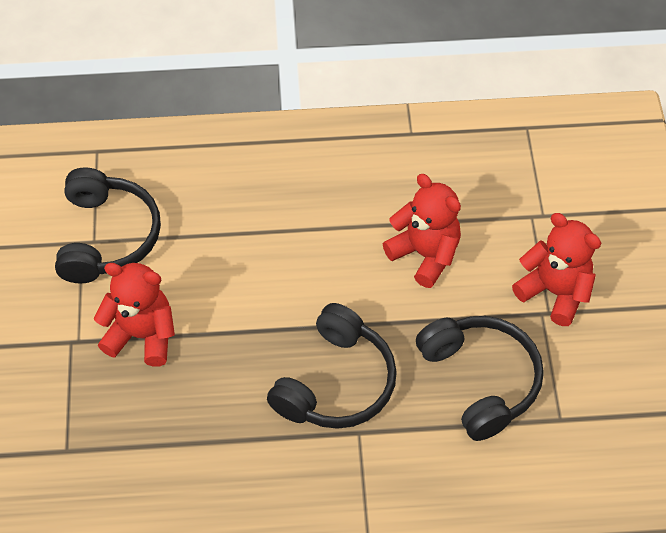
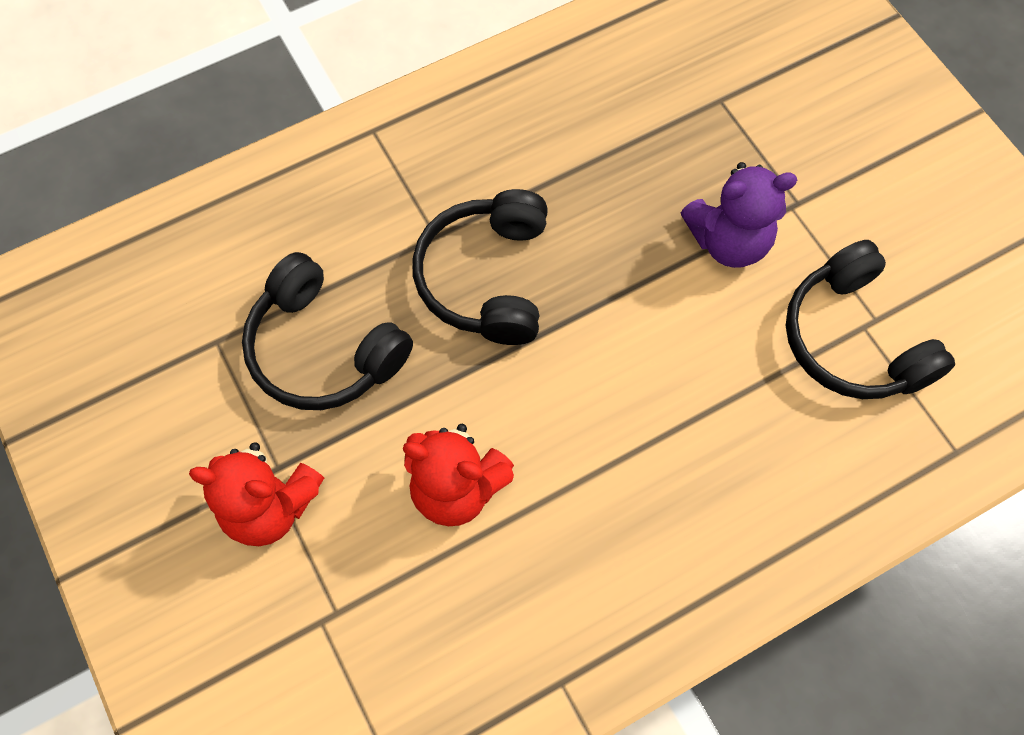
camera: 155 degrees right, 10 degrees up
red teddy bear [94,263,175,367] -> purple teddy bear [681,162,797,268]

